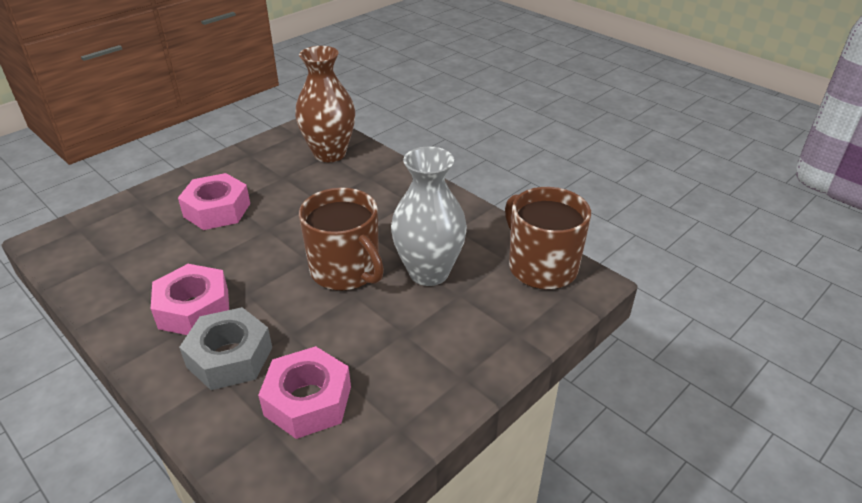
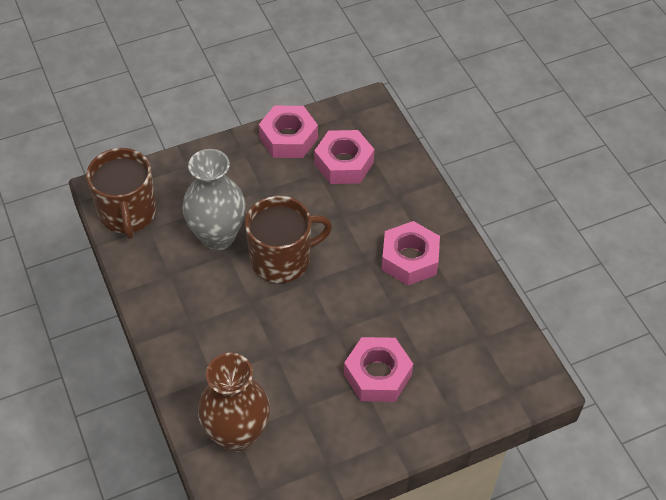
camera: 160 degrees left, 15 degrees up
grey nut [179,307,272,390] -> none
brown mug [299,188,384,291] -> brown mug turned 90 degrees clockwise [245,196,332,283]
none -> pink nut [259,106,318,158]

